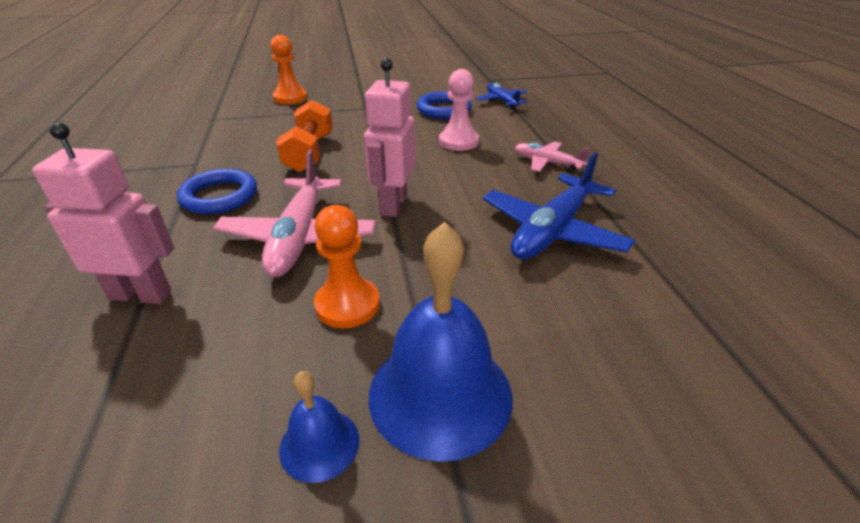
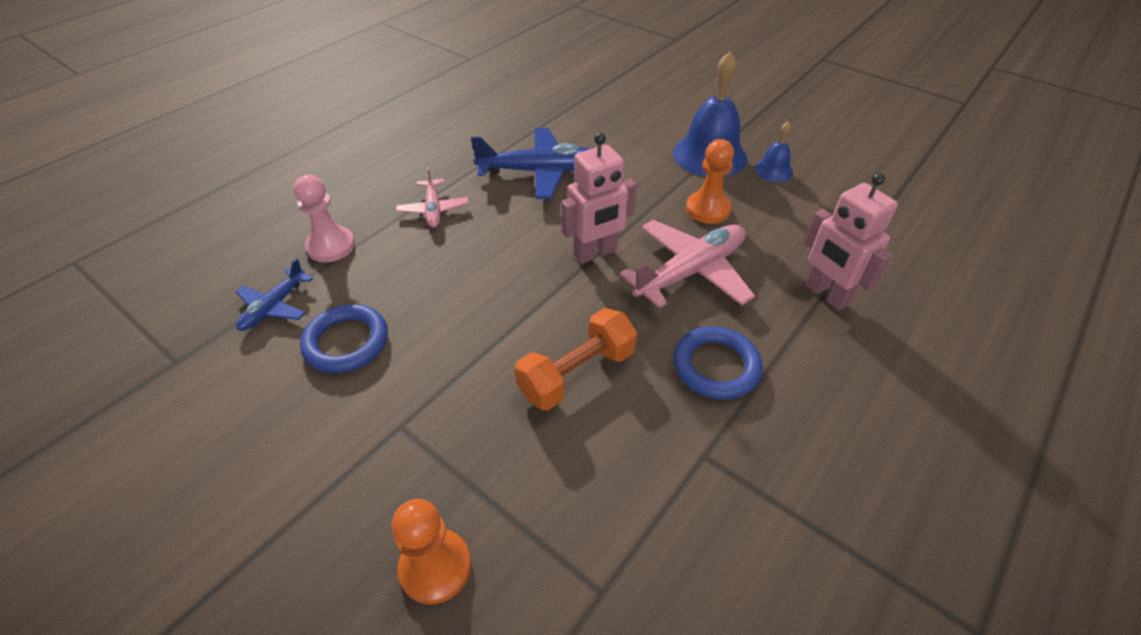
camera: 130 degrees left, 10 degrees up
pink pawn [439,69,479,151] -> pink pawn moved to [293,175,355,262]

